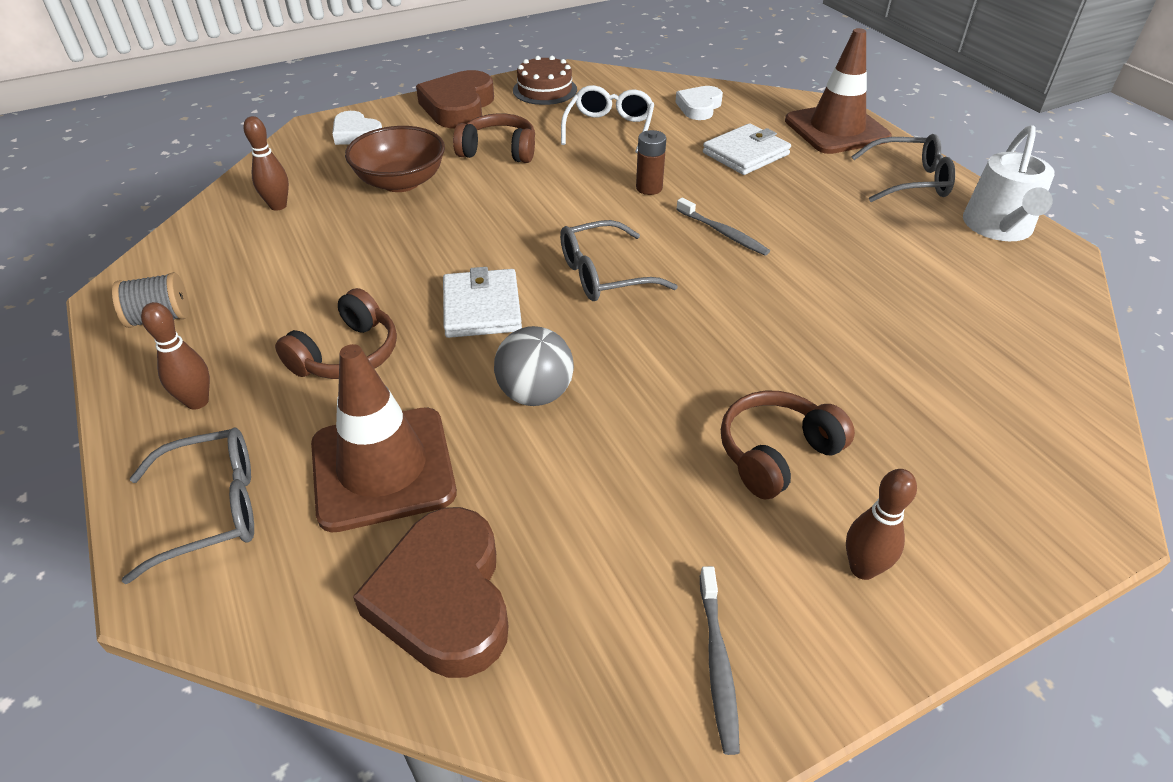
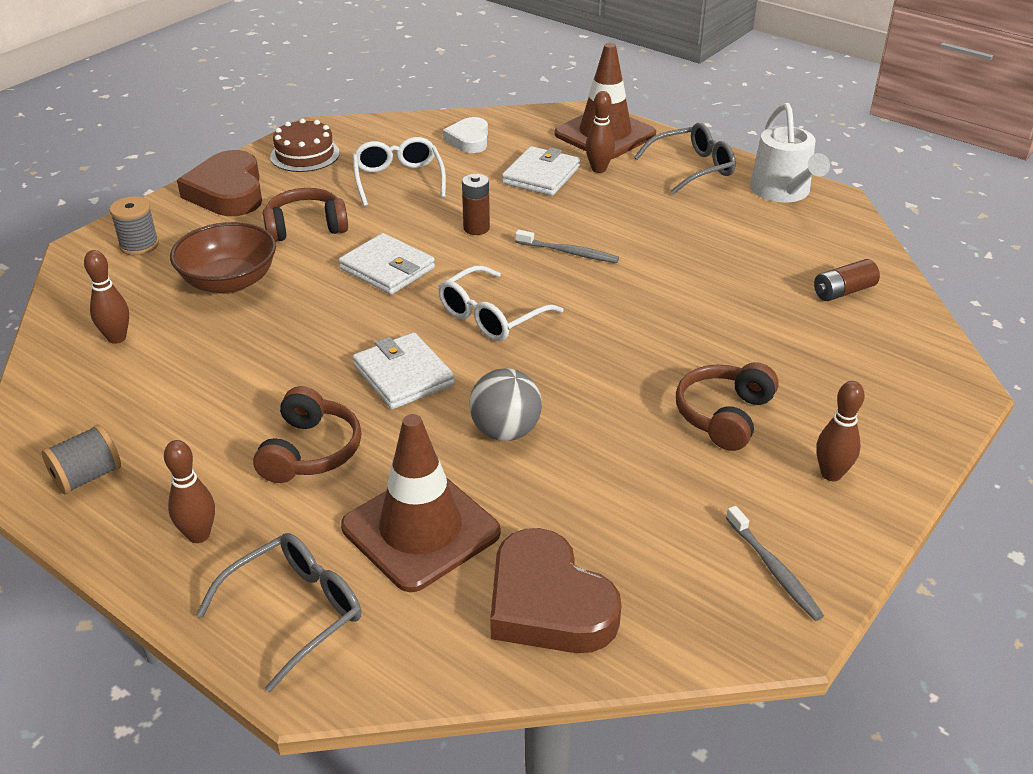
camera: 25 degrees left, 5 degrees down
white heart [332,111,382,145] -> grey spool [109,196,159,255]
grey glasses [560,220,678,301] -> white glasses [438,265,564,341]
none -> white wallet [338,233,435,295]
none -> brown bowling pin [585,91,615,173]
none -> brown battery [814,259,880,301]

